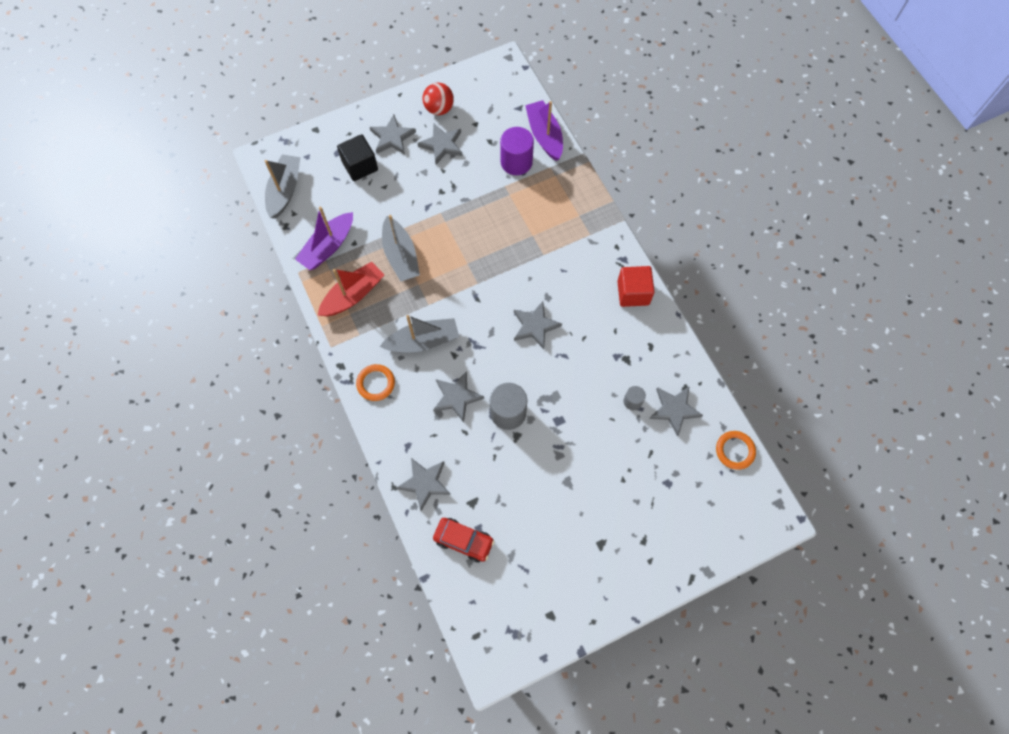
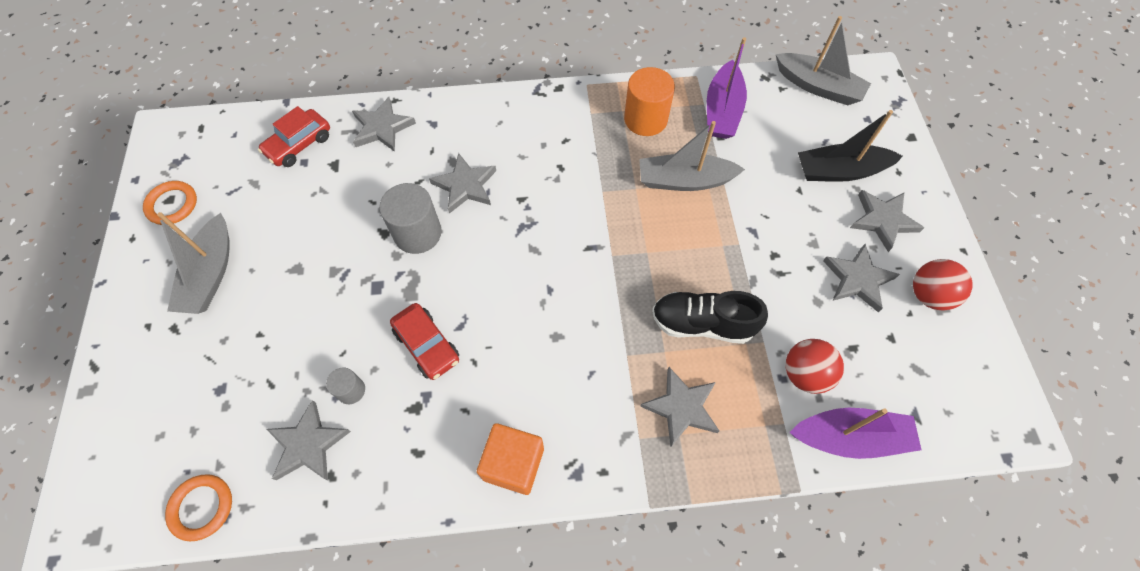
camera: 110 degrees right, 5 degrees down
purple boat [295,207,353,270] -> purple boat turned 135 degrees counterclockwise [707,37,747,139]
red boat [318,261,384,316] -> orange cylinder [624,67,675,136]
black cube [337,134,378,181] -> black boat [798,110,903,182]
orange ring [356,364,395,401] -> orange ring moved to [143,181,197,225]
grey boat [380,315,459,352] -> grey boat moved to [157,212,230,314]
purple cylinder [500,127,534,175] -> red ball [786,339,844,394]
grey star [514,301,562,349] -> grey star moved to [640,367,719,447]
red cube [617,266,655,307] -> orange cube [477,423,544,495]
none -> red car [390,303,459,380]
none -> black shoe [652,291,768,344]

